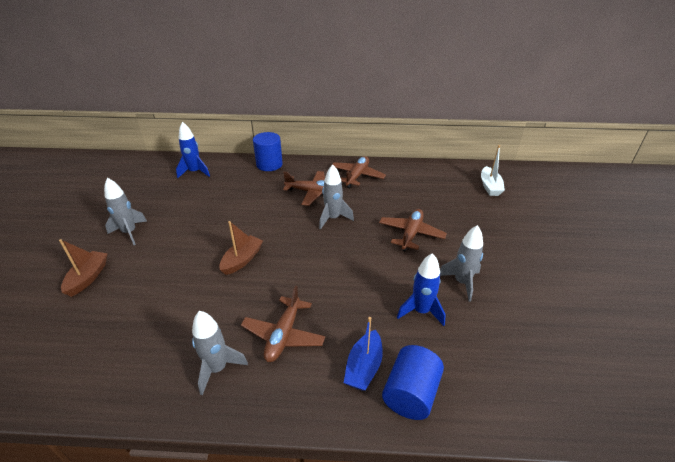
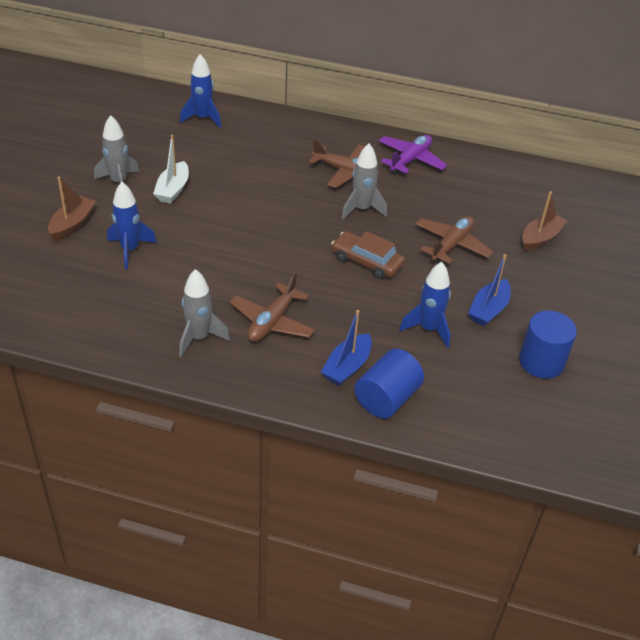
camera: 10 degrees right, 5 degrees up
brown boat [219,221,263,275] -> brown boat moved to [522,191,567,251]
blue cylinder [253,132,283,171] -> blue cylinder moved to [519,310,577,379]
brown plane [331,156,386,188] -> purple plane [379,135,447,174]
grey rocket [440,225,483,302] -> blue boat [468,254,511,326]
white boat [481,145,505,196] -> white boat moved to [153,135,189,204]
none -> blue rocket [107,182,157,269]
none -> brown car [331,231,405,279]

